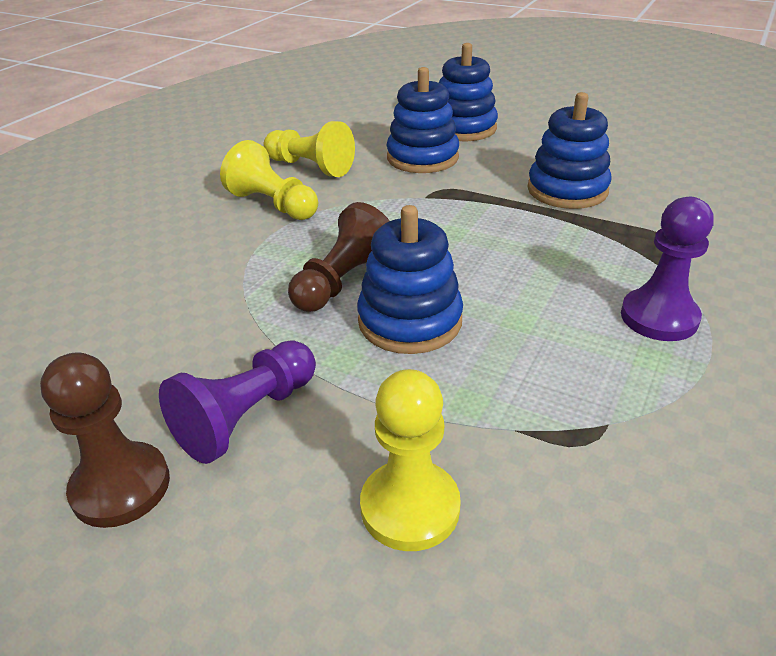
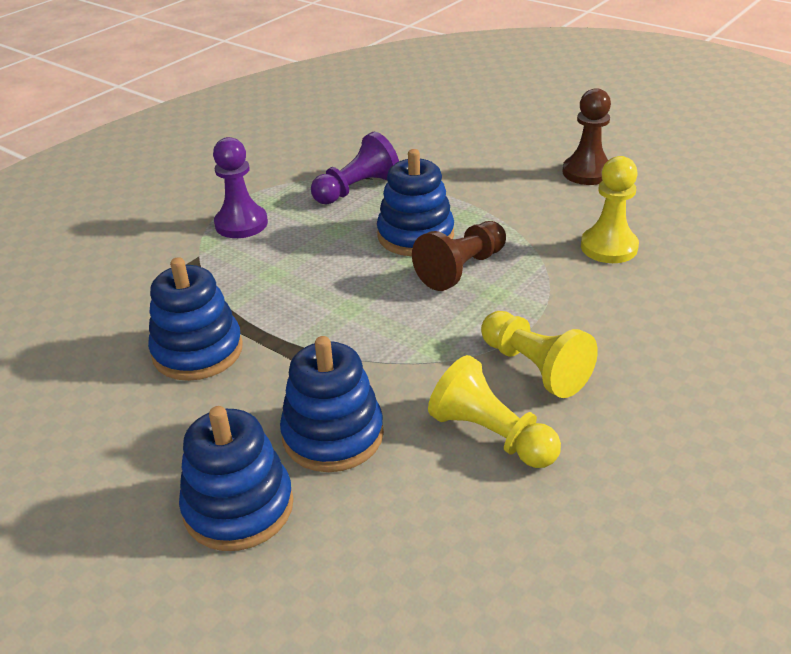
camera: 170 degrees left, 0 degrees up
purple pawn [159,341,316,464] -> purple pawn moved to [311,132,399,204]
yellow pawn [360,369,461,551] -> yellow pawn moved to [581,156,639,263]

